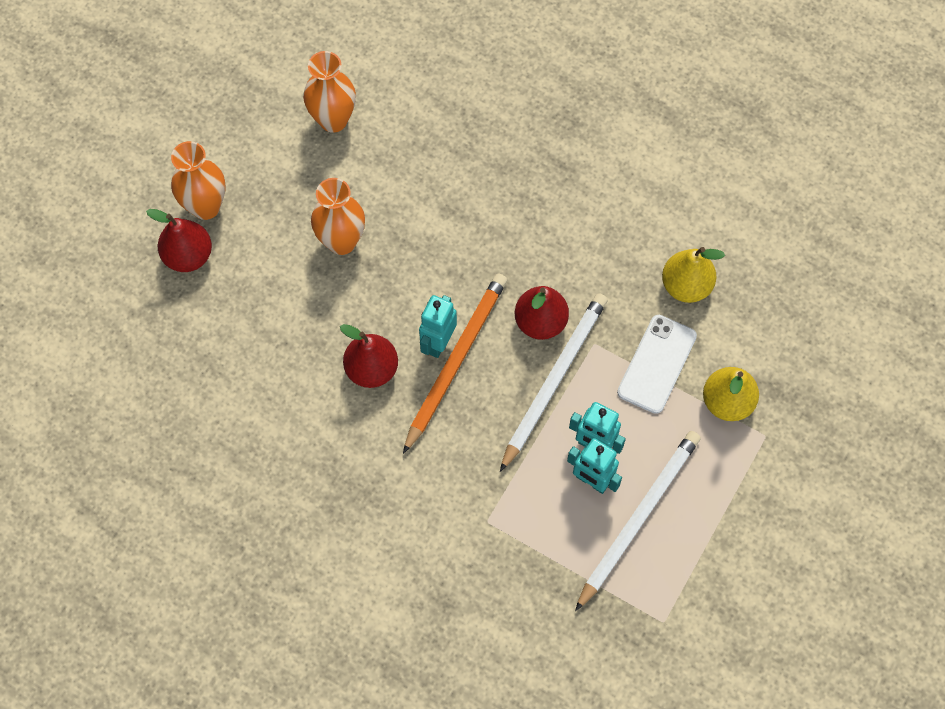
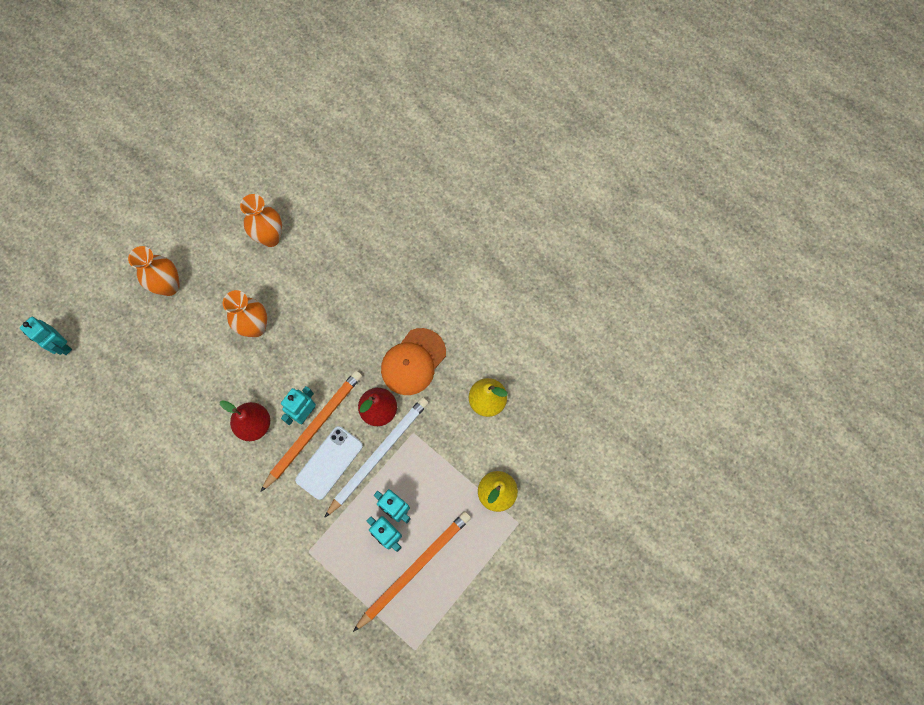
camera: 10 degrees right, 5 degrees up
red pear [146,209,212,272] -> none
white pencil [575,431,701,611] -> orange pencil [353,511,471,632]
white phone [617,315,697,414] -> white phone moved to [295,426,363,500]
none -> turquoise robot [20,317,72,355]
none -> orange cap [381,328,446,395]

